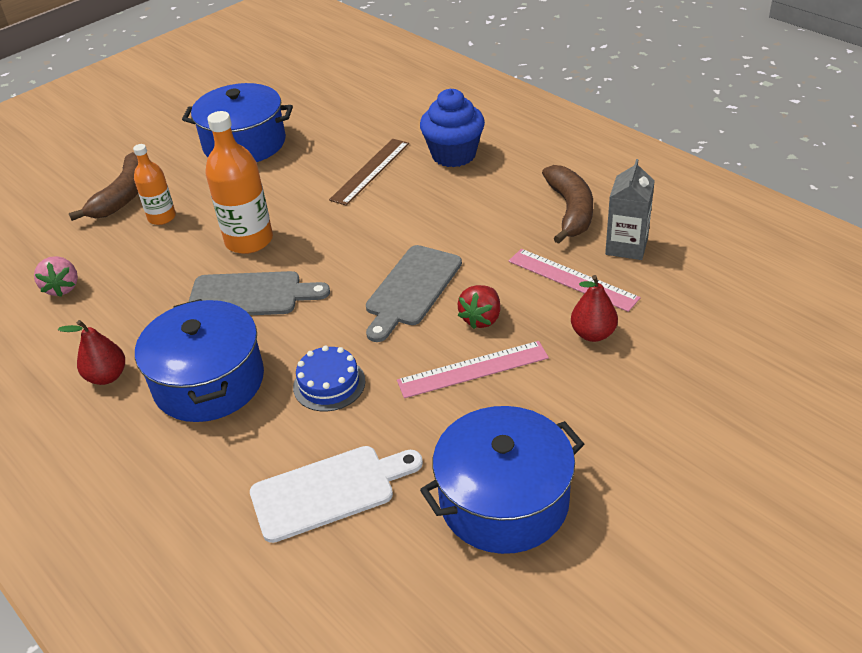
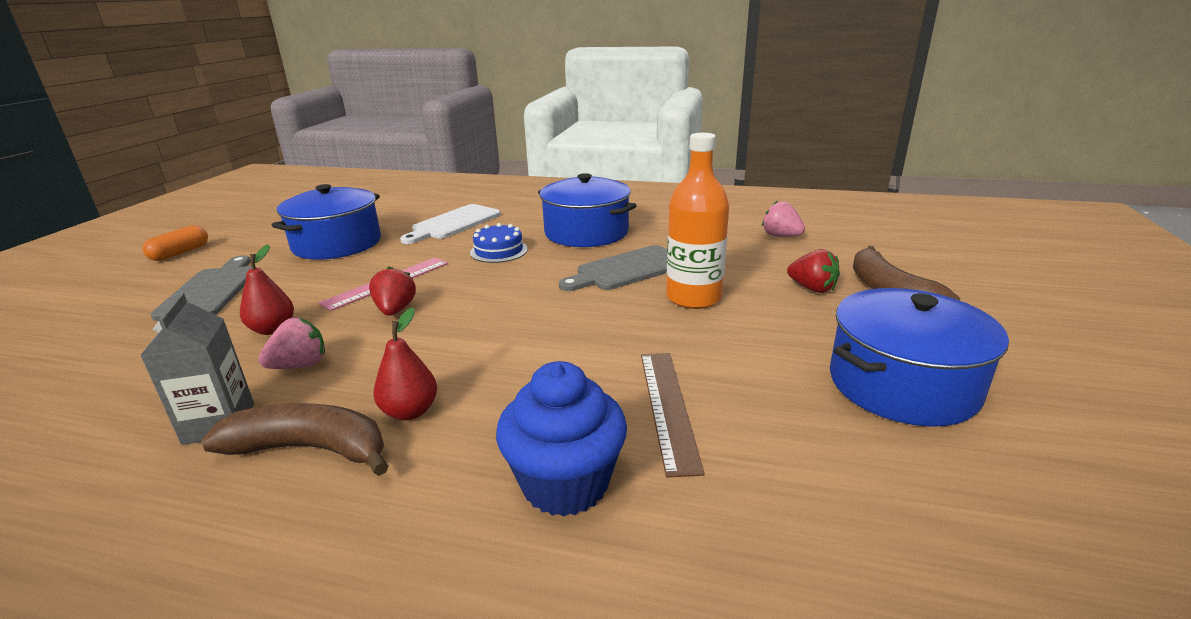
camera: 145 degrees right, 15 degrees down
red pear [58,320,125,385] -> red pear moved to [373,308,437,421]
orange bottle [133,144,176,225] -> red strawberry [787,249,840,293]
grey cutting board [366,245,462,342] -> grey cutting board moved to [151,255,252,321]
pink ruler [509,249,641,312] -> pink strawberry [258,318,325,369]
brown banana [542,165,593,244] -> brown banana turned 135 degrees clockwise [201,403,388,476]
none -> orange capsule [143,225,208,261]

